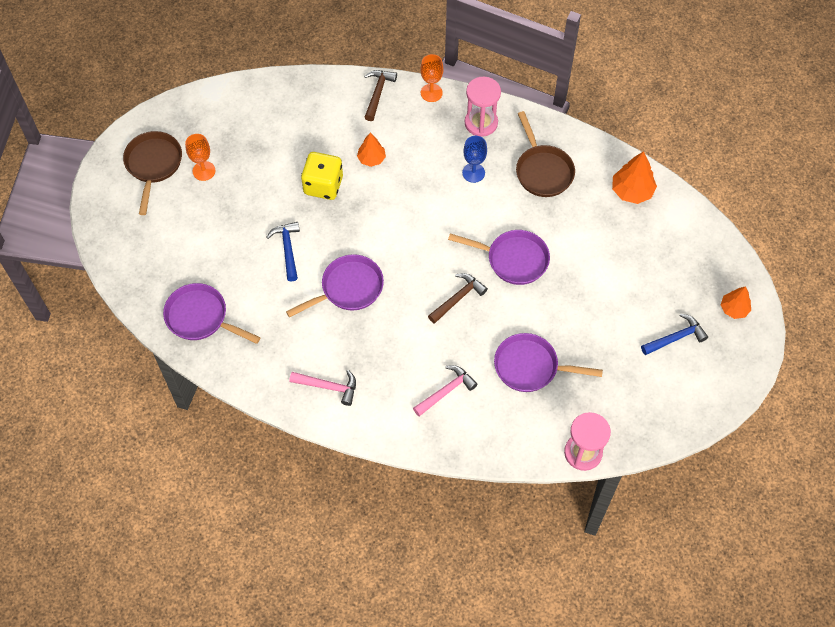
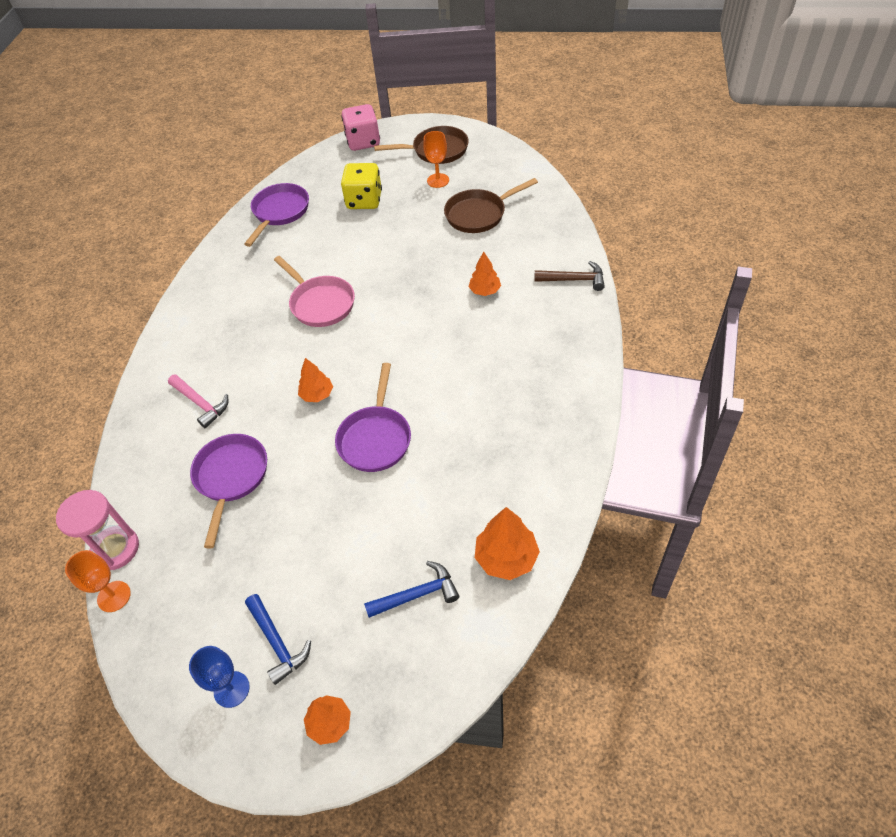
camera: 85 degrees right, 10 degrees down
blue hammer [267,222,300,282] -> blue hammer moved to [364,561,459,618]
purple pan [286,254,384,318] -> pink pan [274,256,355,327]
pink hammer [289,370,356,406] -> none
yellow dice [301,152,343,200] -> yellow dice moved to [341,163,382,209]
orange goblet [421,54,443,102] -> orange goblet moved to [65,550,131,612]
brown hammer [428,273,488,324] -> orange tree [298,358,333,402]
blue goblet [462,136,487,183] -> blue goblet moved to [189,646,250,708]
pink hourglass [465,77,501,137] -> none
brown pan [516,111,575,197] -> brown pan moved to [444,178,538,233]
none -> pink dice [341,104,380,151]

